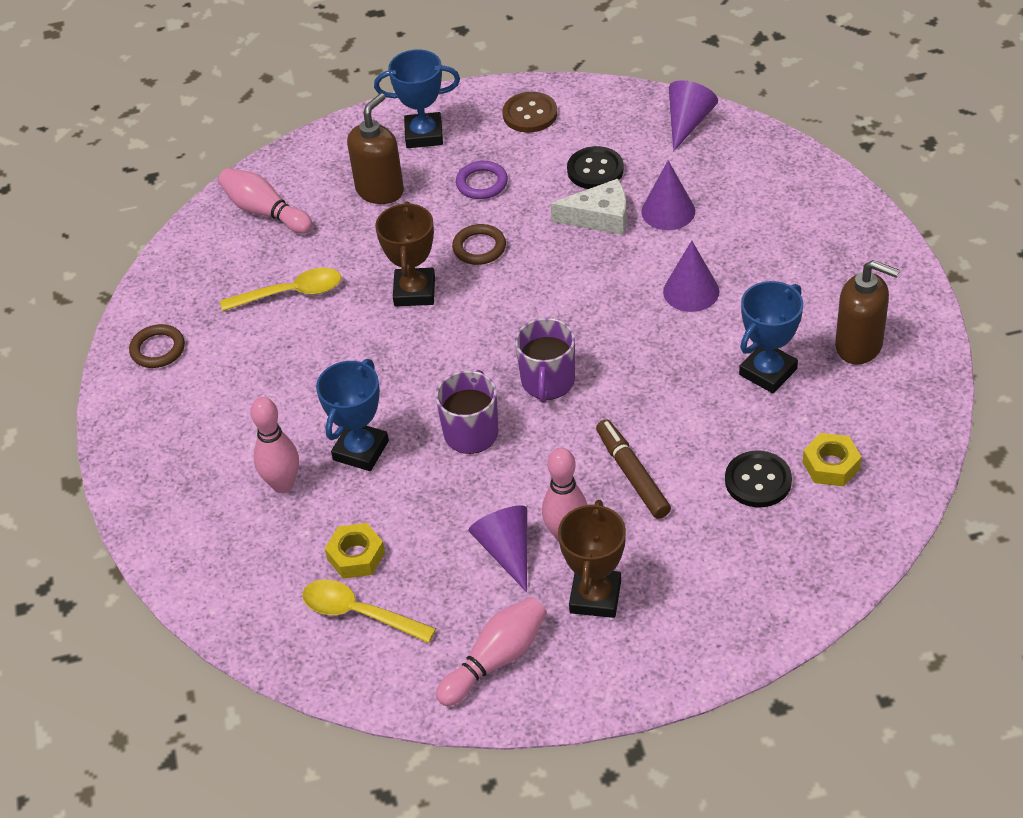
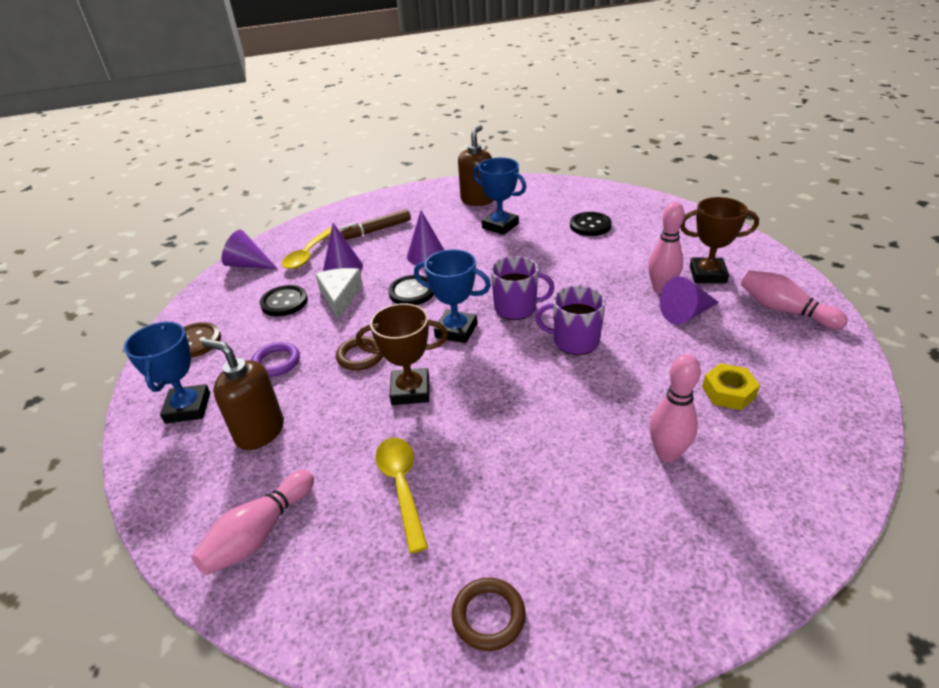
camera: 95 degrees left, 10 degrees down
yellow spoon [302,580,436,643] -> yellow spoon moved to [282,227,332,269]
blue trophy [316,359,389,471] -> blue trophy moved to [414,249,491,343]
brown marker [596,419,671,519] -> brown marker moved to [339,209,411,240]
yellow nut [803,433,862,486] -> none
none -> black button [388,275,434,305]

